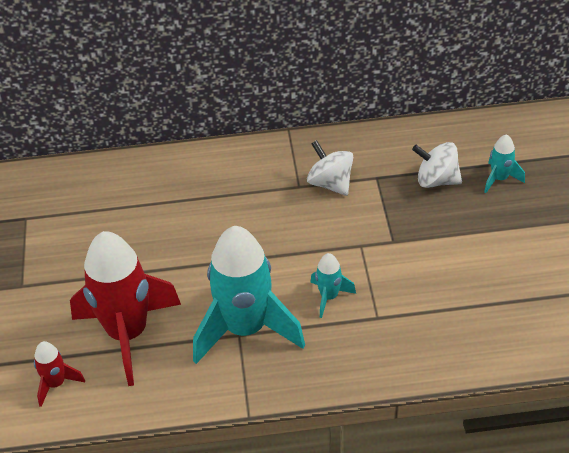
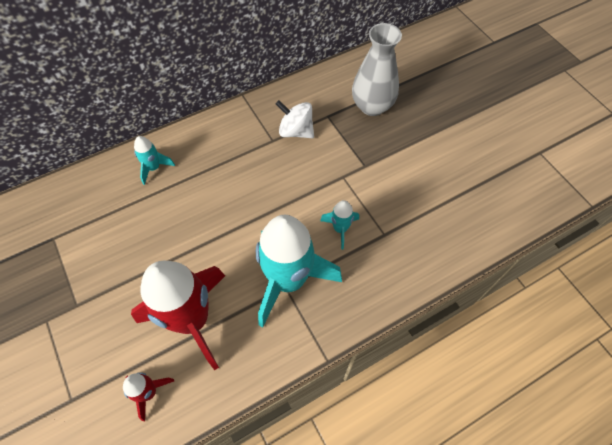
camera: 25 degrees left, 15 degrees up
white spinning top [412,142,462,188] -> grey vase [352,23,402,116]
turquoise rocket [484,134,525,193] -> turquoise rocket moved to [134,136,175,185]

